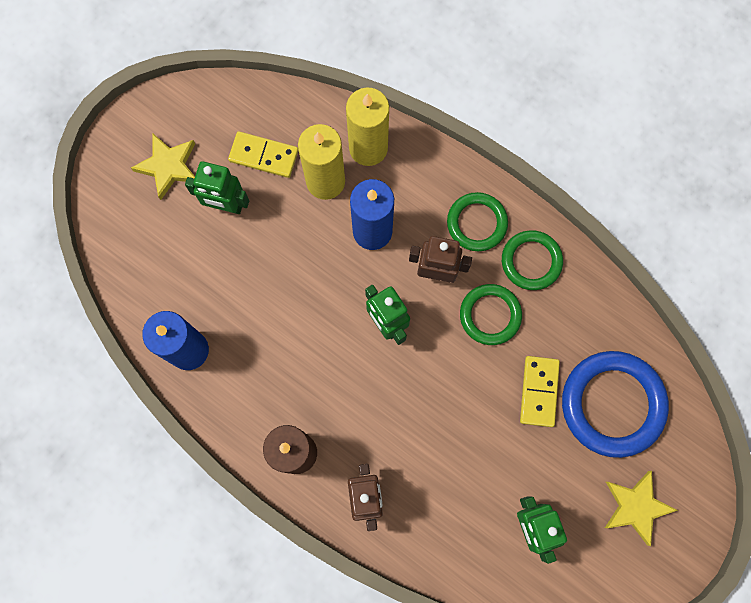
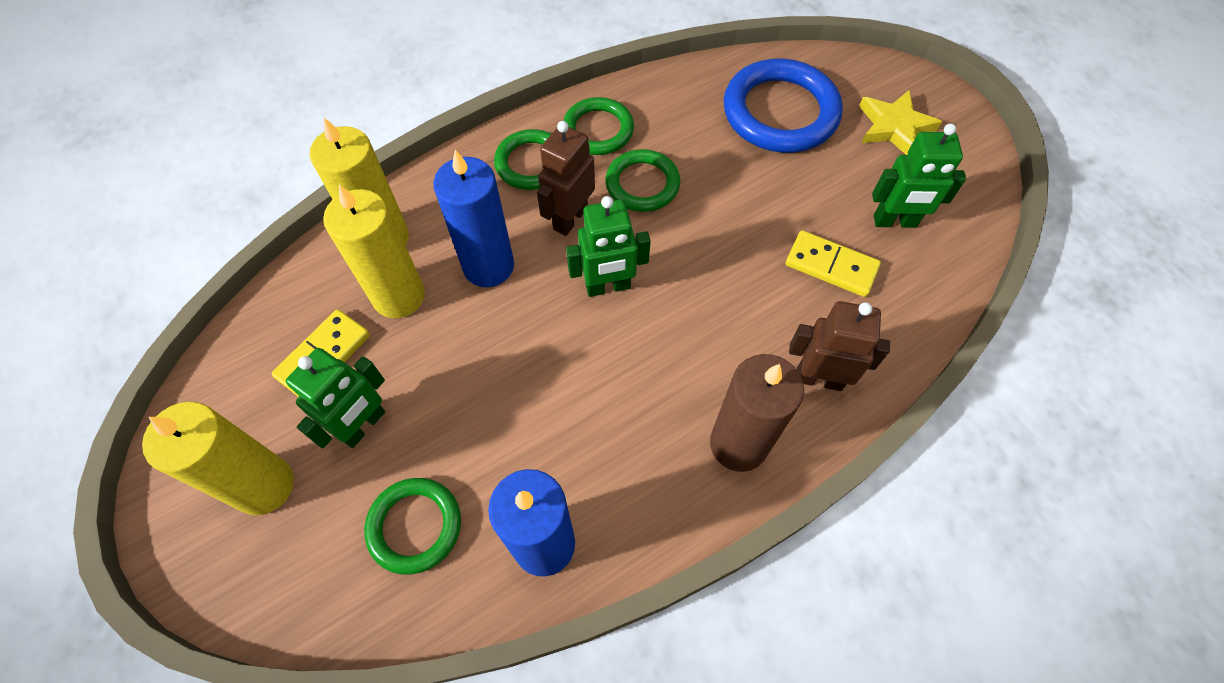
camera: 70 degrees left, 15 degrees down
yellow star [131,133,195,200] -> yellow candle [142,402,294,516]
yellow domino [520,356,560,427] -> yellow domino moved to [786,230,881,297]
none -> green ring [364,478,461,575]

